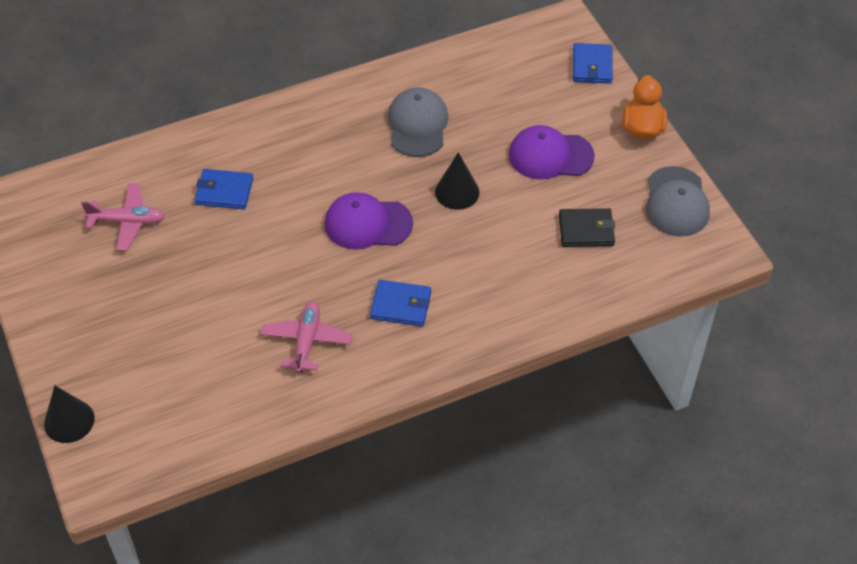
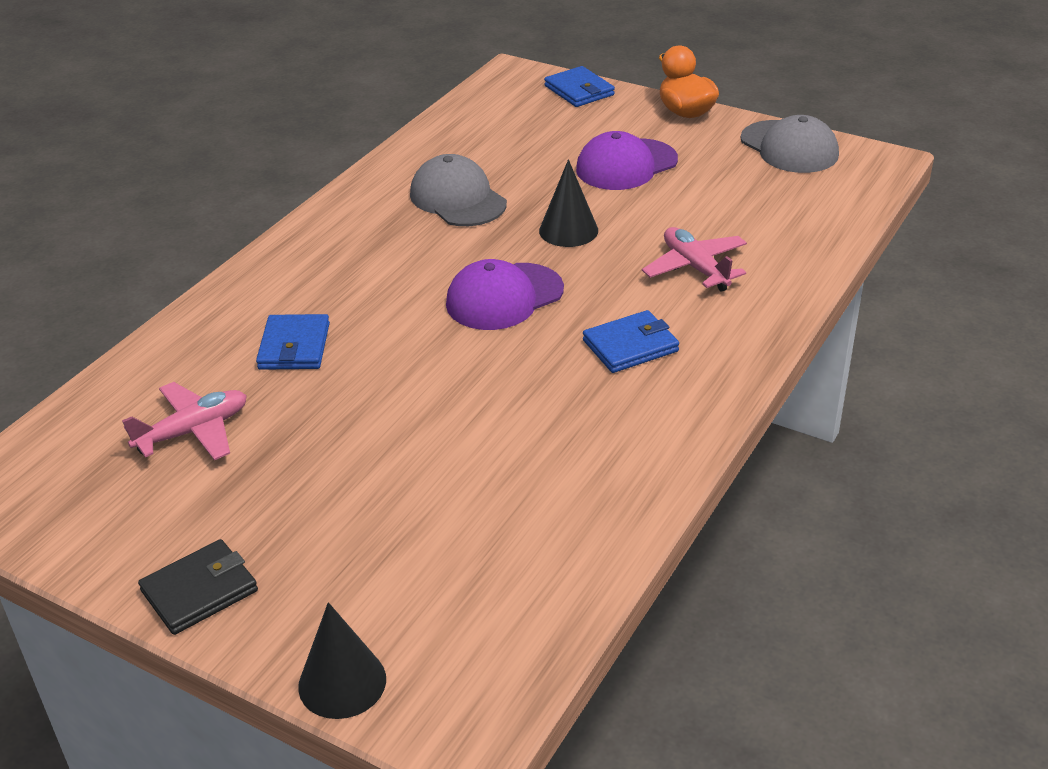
camera: 35 degrees left, 15 degrees down
blue wallet [194,169,253,209] -> blue wallet turned 60 degrees counterclockwise [256,314,330,370]
pink plane [261,301,352,373] -> pink plane moved to [642,227,747,292]
black wallet [559,208,615,247] -> black wallet moved to [138,539,258,635]

